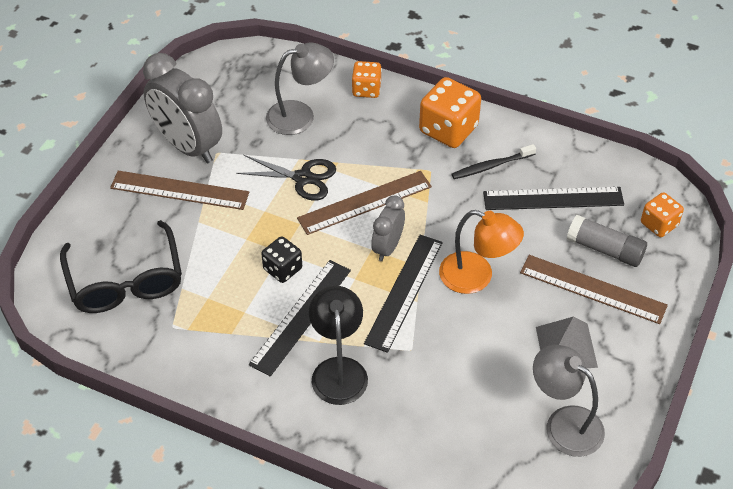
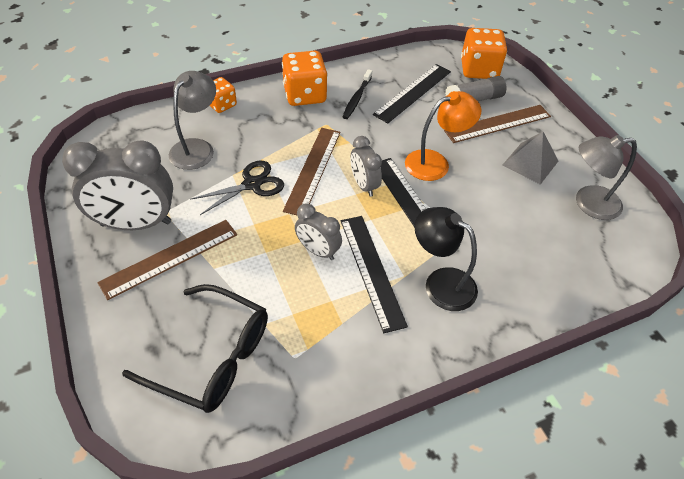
camera: 50 degrees left, 0 degrees up
black dice [261,236,302,283] -> grey clock [295,203,342,260]
orange dice [641,192,684,237] -> orange dice [461,28,507,79], size x1.68

